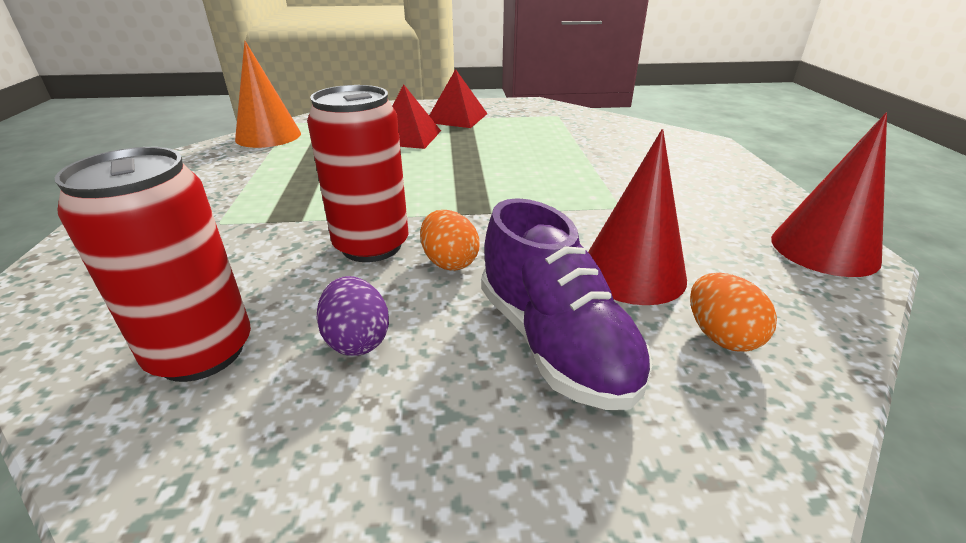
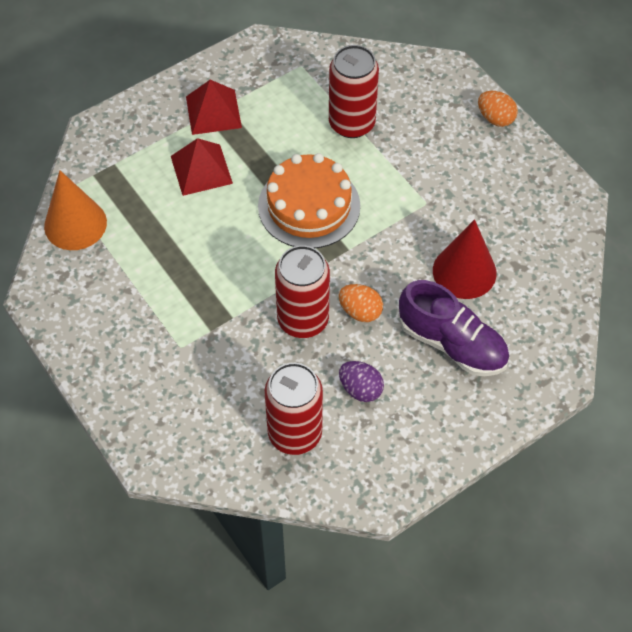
camera: 30 degrees left, 25 degrees up
orange egg [690,273,777,352] -> orange egg moved to [478,91,518,127]
red cone [771,113,887,277] -> none
none -> orange cake [258,153,360,248]
none -> red can [329,45,379,138]

